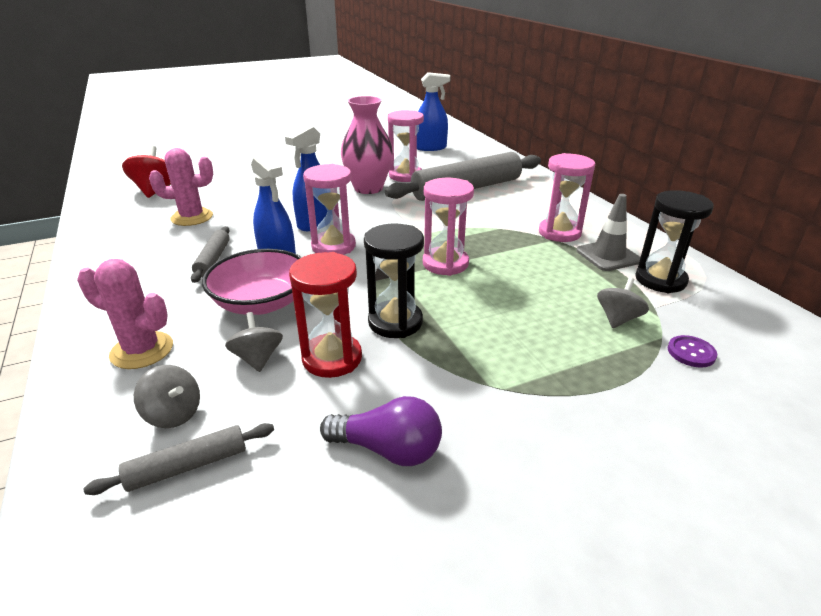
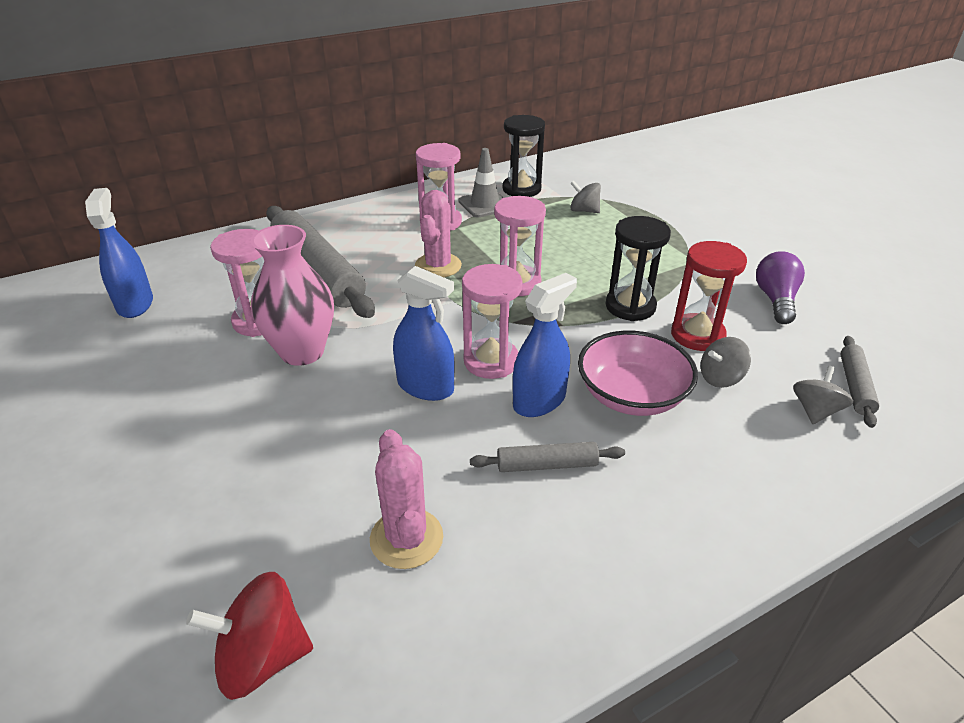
camera: 95 degrees left, 5 degrees up
pink cactus [77,259,173,369] -> pink cactus moved to [415,190,462,277]
grey rolling pin [84,423,274,495] -> grey rolling pin turned 45 degrees clockwise [840,336,879,428]
purple button [668,335,717,367] -> none

